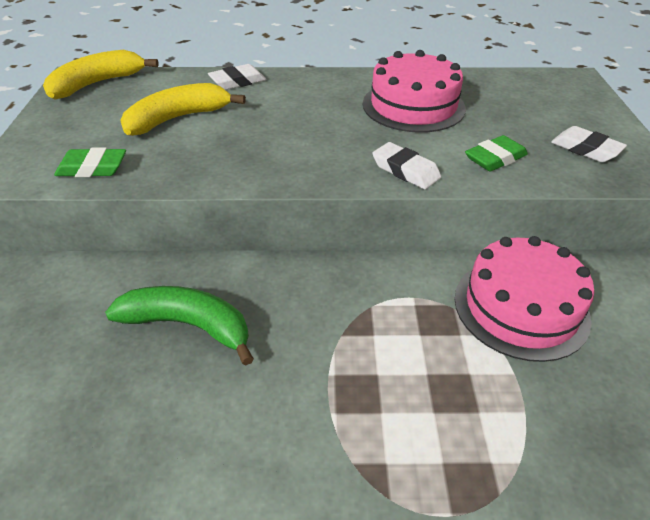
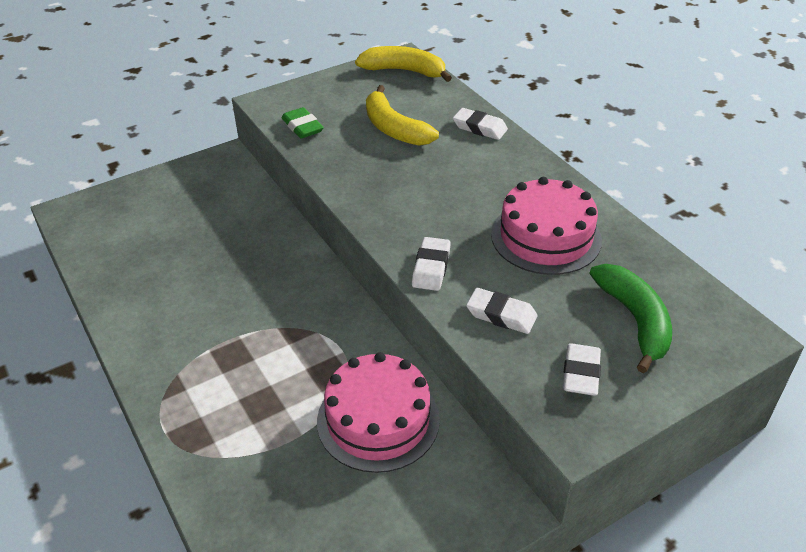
camera: 60 degrees right, 0 degrees up
green banana [105,286,254,366] -> green banana moved to [590,264,672,373]
yellow banana [120,83,246,136] -> yellow banana turned 150 degrees counterclockwise [366,85,439,146]
green eraser [465,135,528,171] -> white eraser [466,288,537,334]

